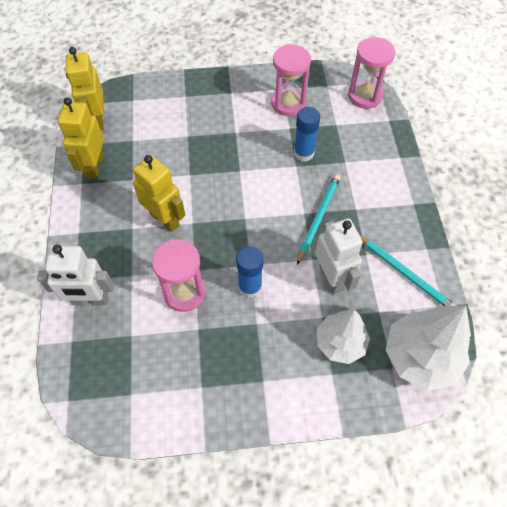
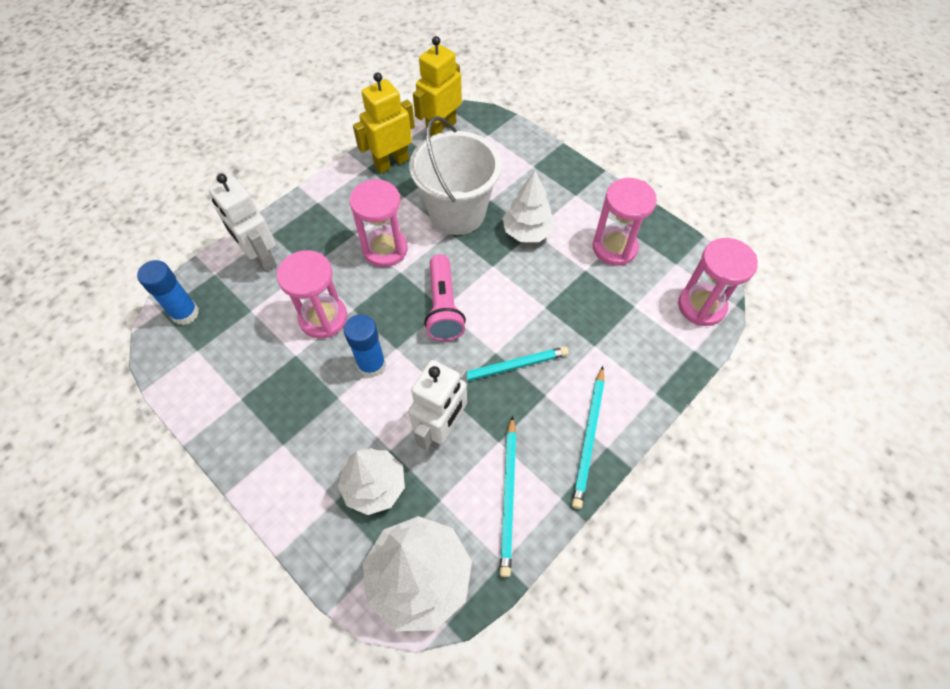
camera: 50 degrees right, 0 degrees up
yellow robot [133,155,185,232] -> pink hourglass [349,179,408,267]
blue glue stick [294,107,320,162] -> blue glue stick moved to [137,260,199,325]
none -> white bucket [409,116,502,235]
none -> pink flashlight [424,254,466,341]
none -> white tree [502,171,555,242]
none -> turquoise pencil [572,366,604,509]

